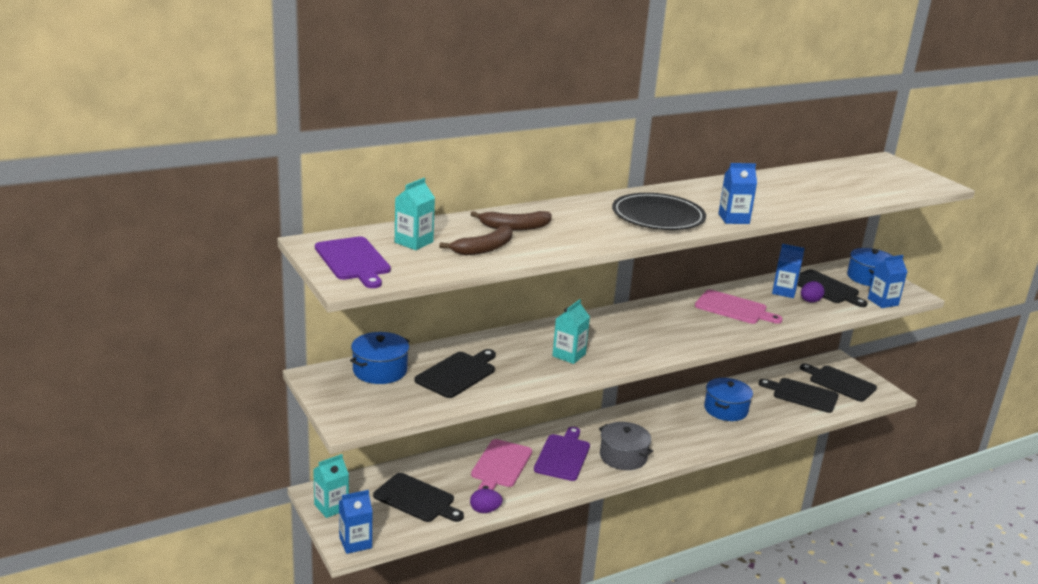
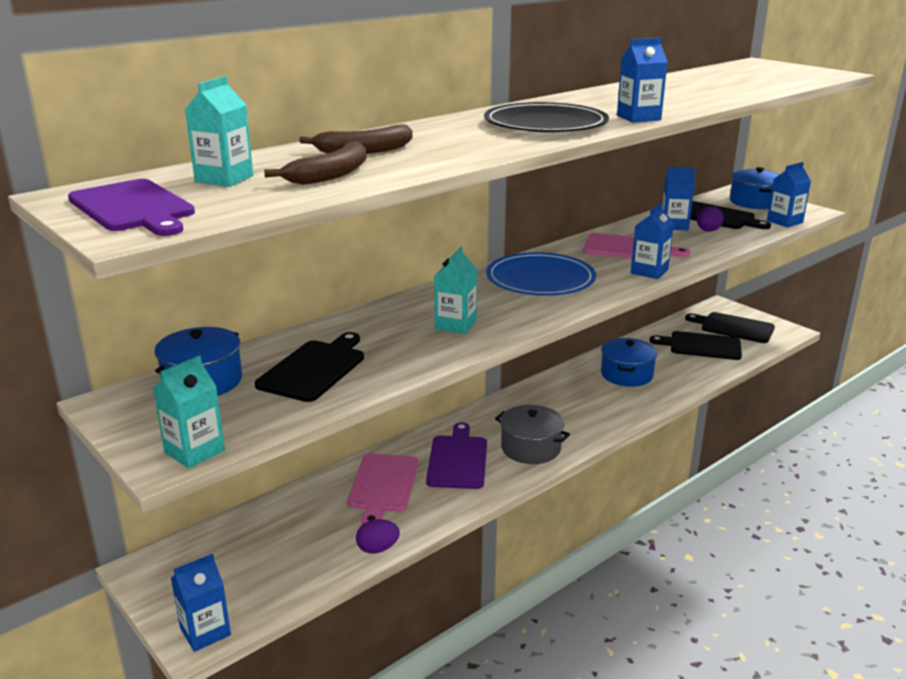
camera: 10 degrees left, 0 degrees up
turquoise carton [313,454,349,518] -> turquoise carton moved to [153,355,225,468]
black cutting board [373,473,464,522] -> none
none -> blue plate [486,252,596,296]
none -> blue carton [631,203,674,279]

